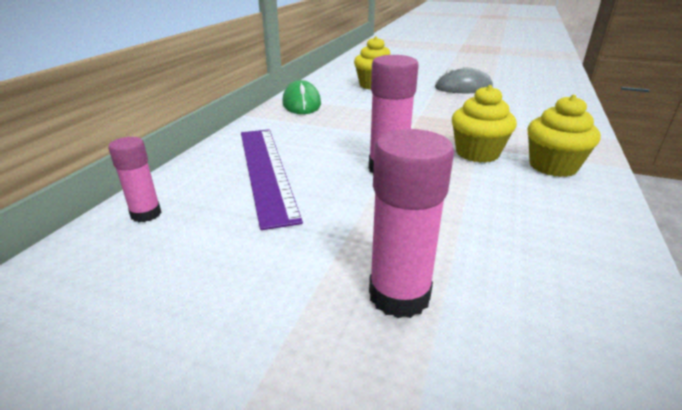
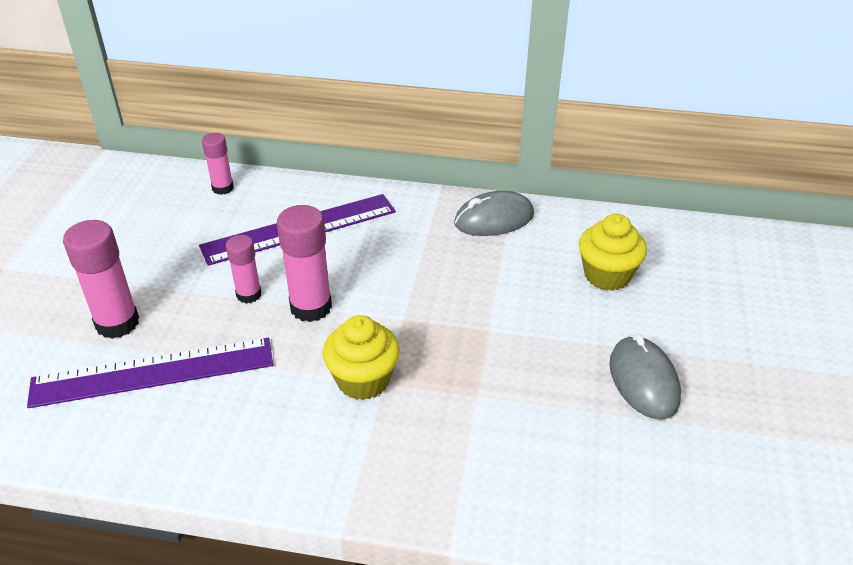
camera: 80 degrees right, 10 degrees up
green mouse [282,80,321,114] -> grey mouse [454,191,534,236]
yellow cupcake [528,95,601,177] -> none
none -> purple ruler [27,338,273,408]
none -> pink glue stick [226,235,262,303]

